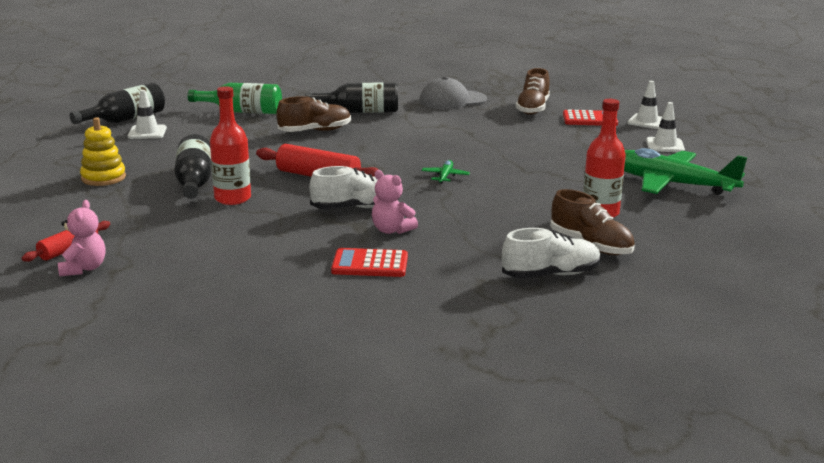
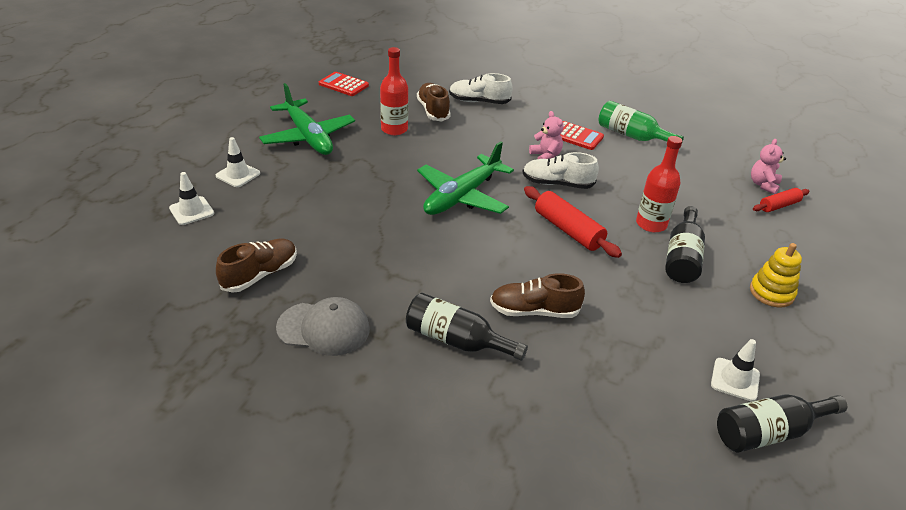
camera: 155 degrees left, 15 degrees up
green bottle [188,83,282,114] -> green bottle moved to [598,101,684,142]
green plane [421,160,470,184] -> green plane [417,141,514,215], size x2.49
red calculator [563,110,618,126] -> red calculator moved to [319,72,369,96]

